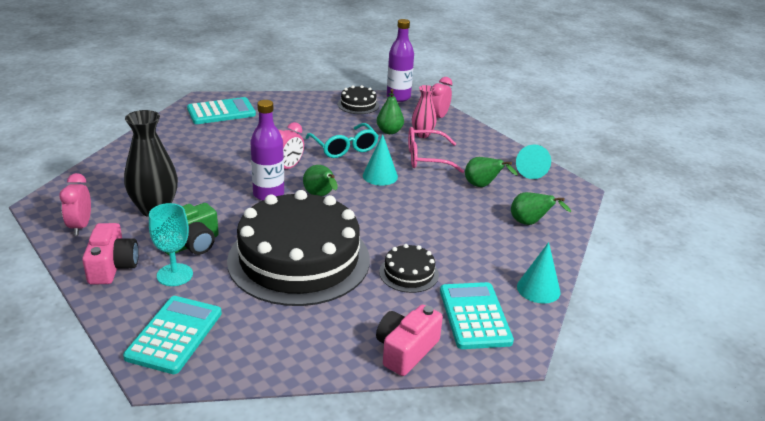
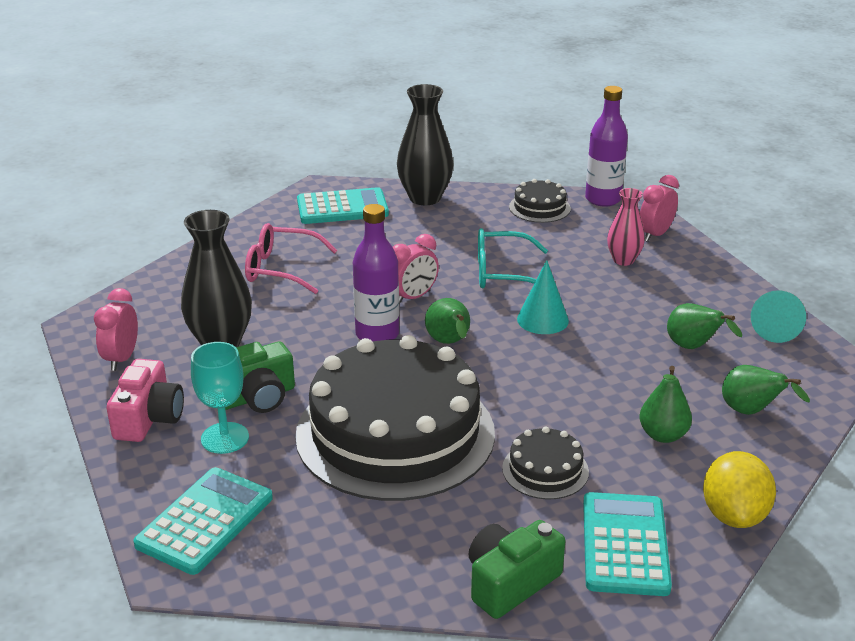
camera: 15 degrees right, 0 degrees up
turquoise glasses [305,123,378,158] -> turquoise glasses turned 105 degrees clockwise [478,228,548,288]
pink camera [376,305,443,376] -> green camera [468,520,565,619]
green pear [377,89,404,134] -> green pear moved to [639,366,692,443]
pink glasses [408,127,464,173] -> pink glasses moved to [245,223,338,294]
turquoise cone [517,242,561,304] -> yellow lemon [703,451,776,528]
none -> black vase [397,84,454,205]

